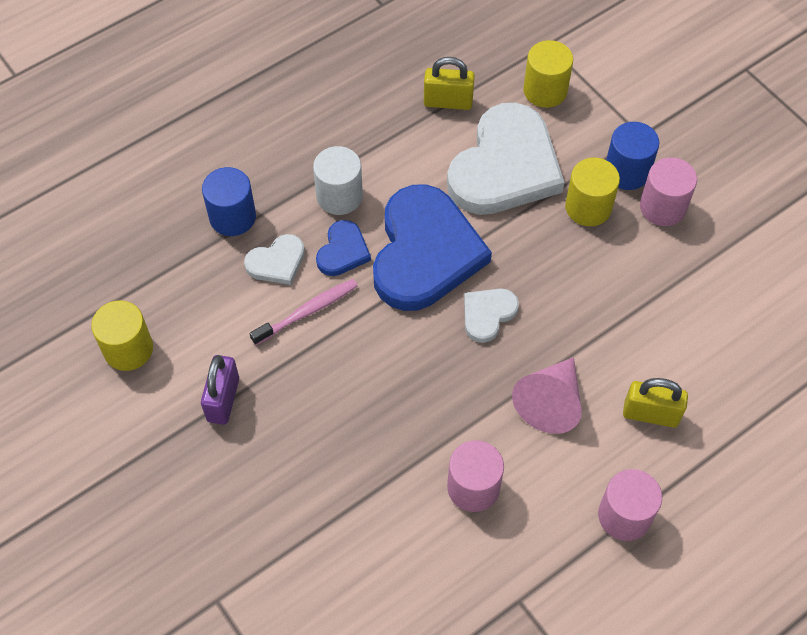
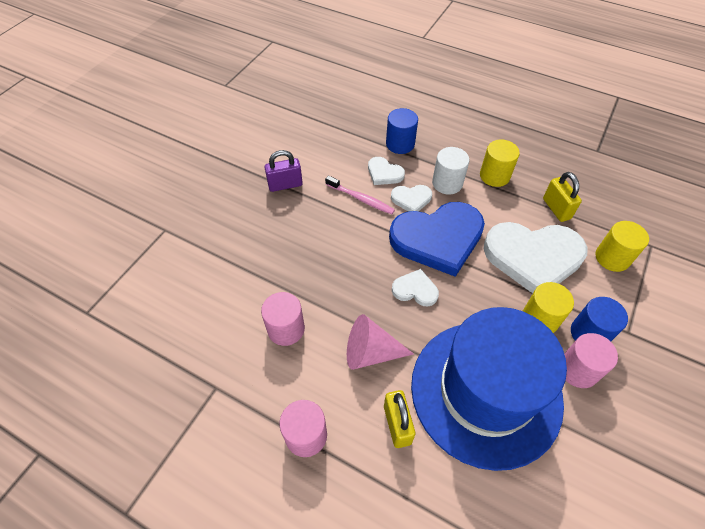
camera: 65 degrees right, 5 degrees down
yellow cylinder [91,300,153,371] -> yellow cylinder moved to [480,140,520,187]
blue heart [316,220,371,276] -> white heart [391,185,432,211]
none -> blue hat [411,307,567,471]

